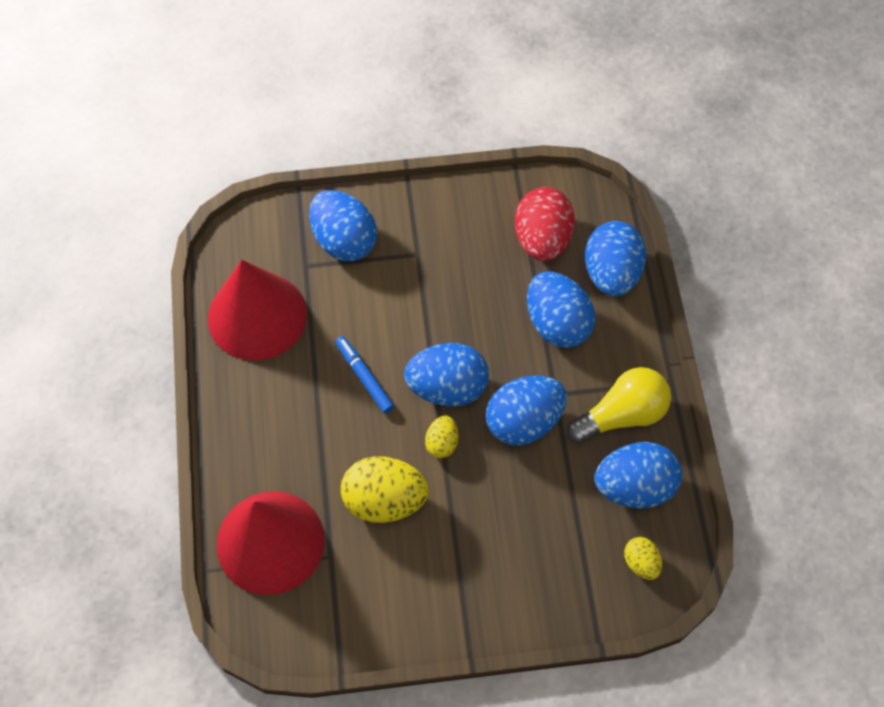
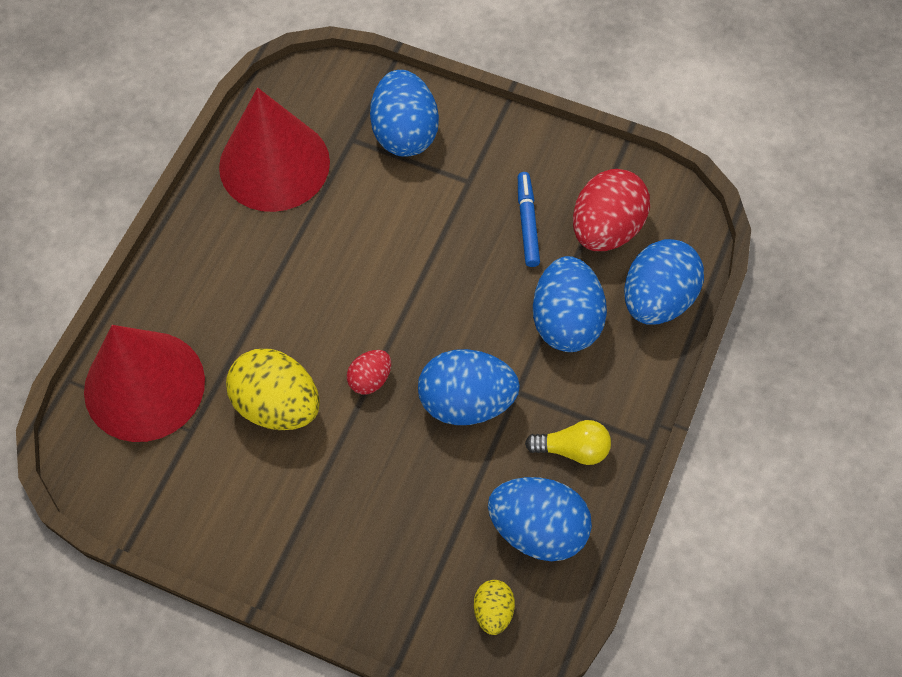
camera: 30 degrees right, 0 degrees up
blue marker [336,336,394,413] -> blue marker moved to [518,172,540,267]
blue egg [404,343,489,407] -> none
yellow egg [425,415,458,458] -> red egg [347,350,391,394]
yellow light bulb [566,367,671,444] -> yellow light bulb [525,420,611,465], size x0.64

